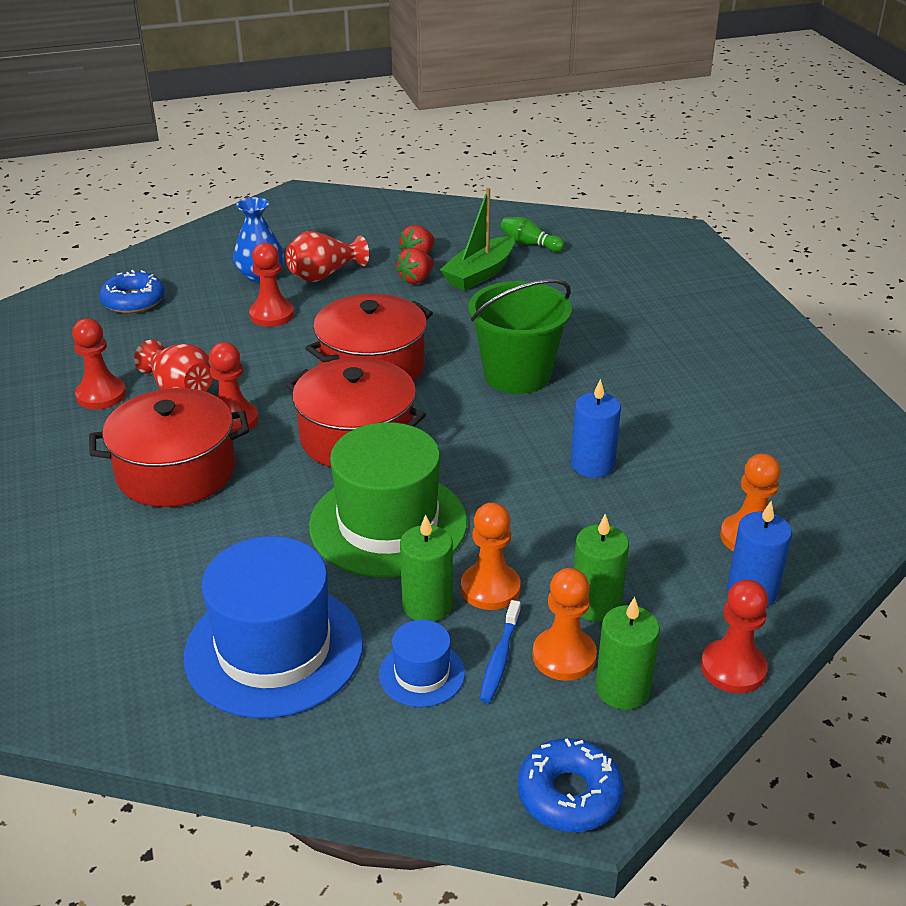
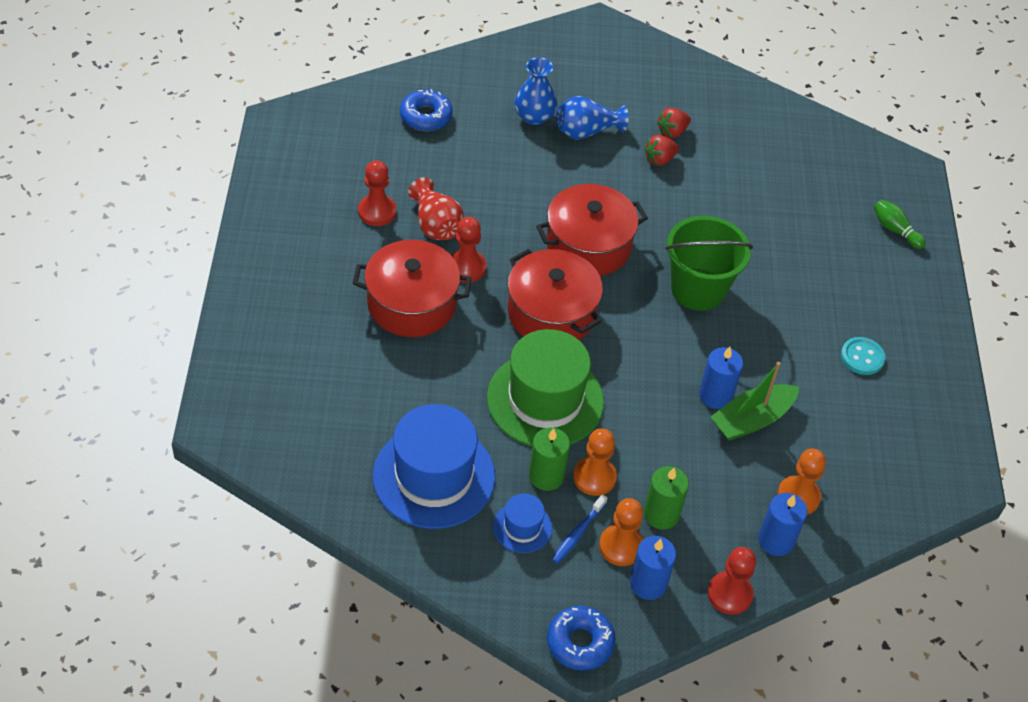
camera: 15 degrees right, 15 degrees up
red pawn [249,243,294,327] -> none
red vase [286,231,369,282] -> blue vase [556,96,629,140]
green boat [440,188,515,291] -> green boat moved to [711,362,799,441]
green bowling pin [500,217,565,252] -> green bowling pin moved to [874,200,926,249]
green candle [596,597,660,710] -> blue candle [630,536,676,600]
none -> turquoise button [841,337,885,375]

